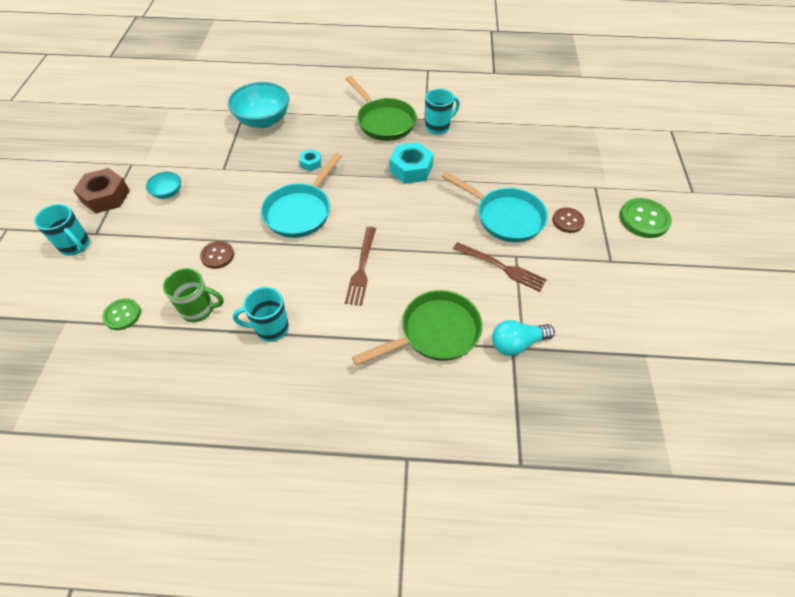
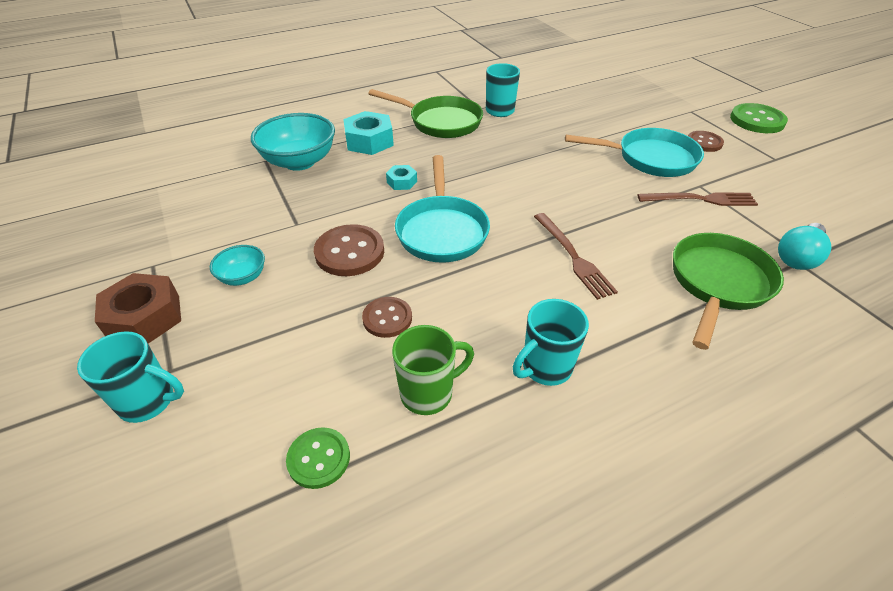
camera: 30 degrees left, 10 degrees down
turquoise nut [390,142,434,184] -> turquoise nut moved to [343,111,394,155]
none -> brown button [314,224,384,276]

